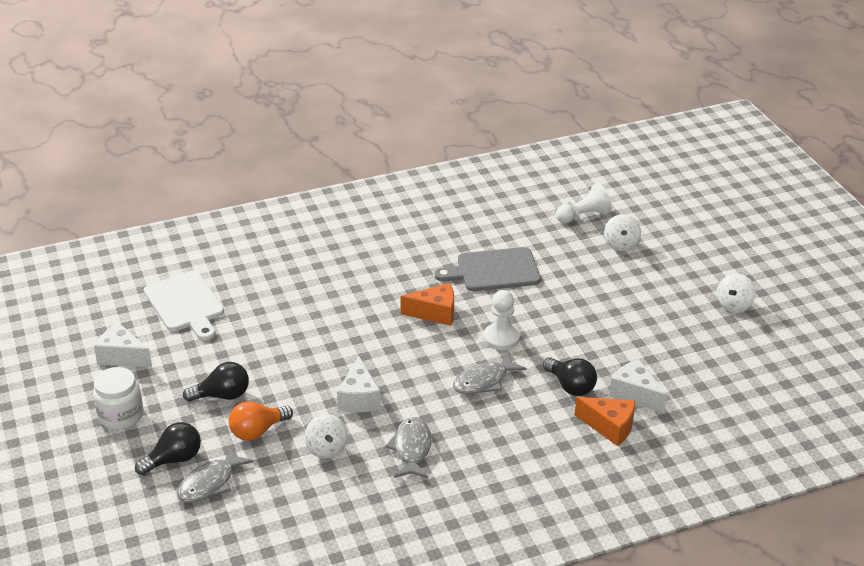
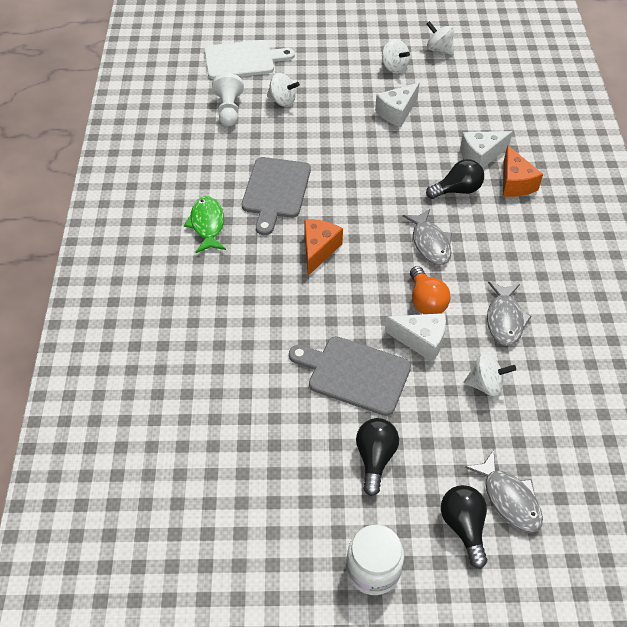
camera: 70 degrees left, 15 degrees up
white cheese [94,323,152,367] -> white cheese moved to [375,83,419,127]
white cutting board [144,271,224,341] -> white cutting board moved to [204,40,295,79]
orange light bulb [229,401,293,441] -> orange light bulb moved to [410,266,451,314]
grey fish [385,417,432,478] -> grey fish turned 105 degrees counterclockwise [487,282,532,346]
white pawn [483,290,520,350] -> none
orange cheese [575,397,635,446] -> orange cheese turned 120 degrees clockwise [503,145,543,197]
none -> green fish [184,196,226,253]
none -> grey cutting board [289,336,411,416]
none -> white spinning top [427,21,454,55]

